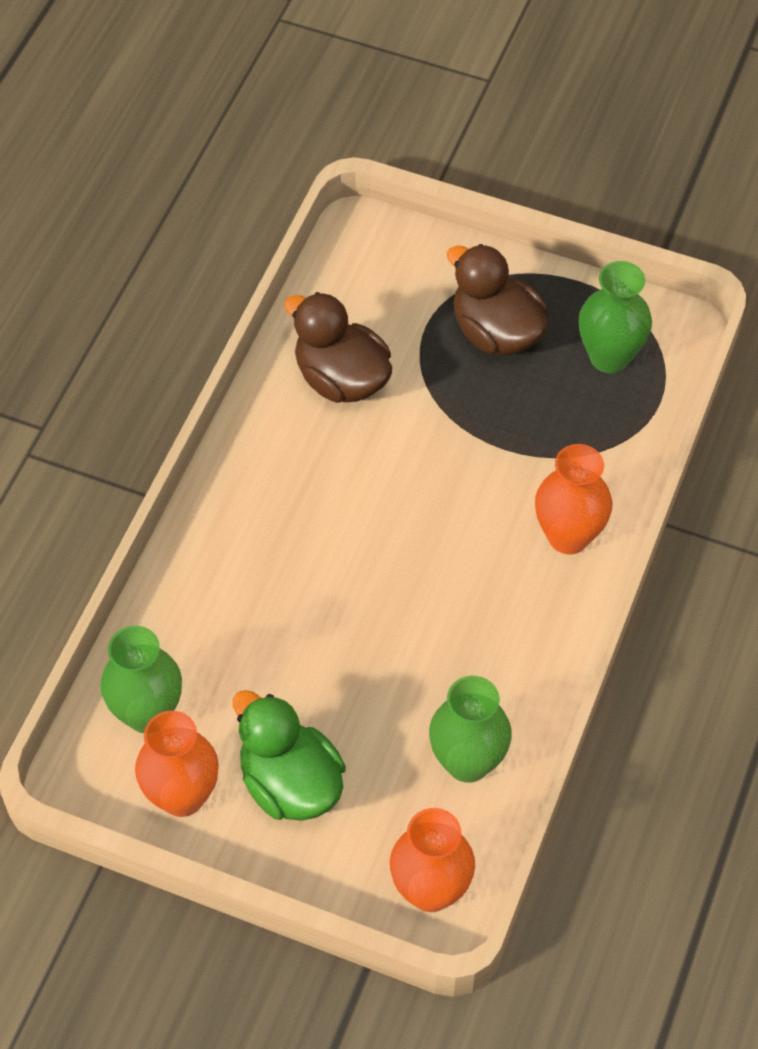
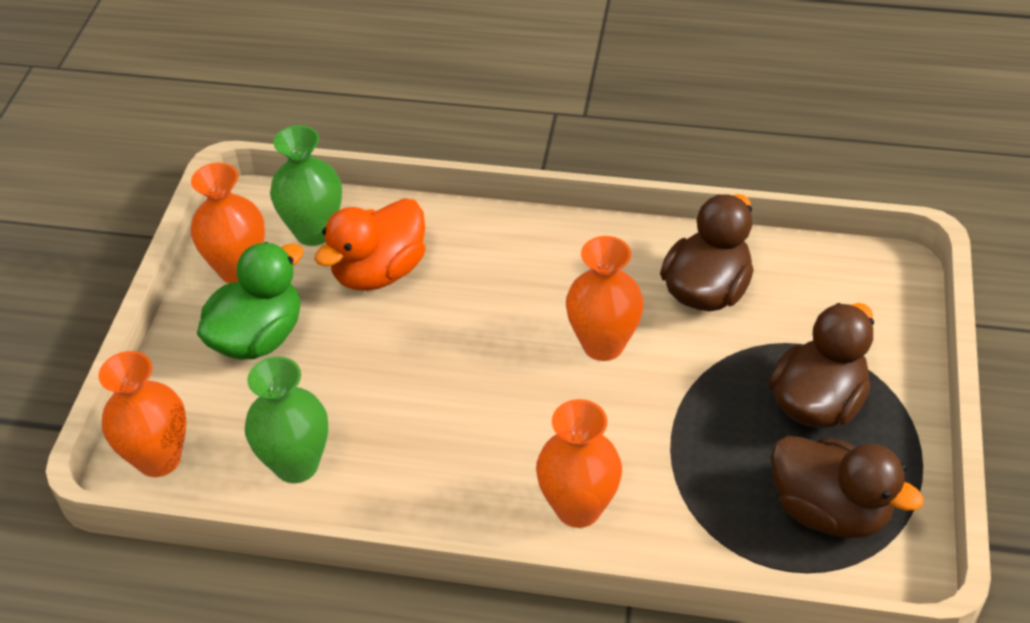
camera: 80 degrees right, 10 degrees down
green vase [579,261,652,373] -> brown duck [771,436,924,538]
none -> orange duck [314,198,425,291]
none -> orange vase [566,236,644,361]

